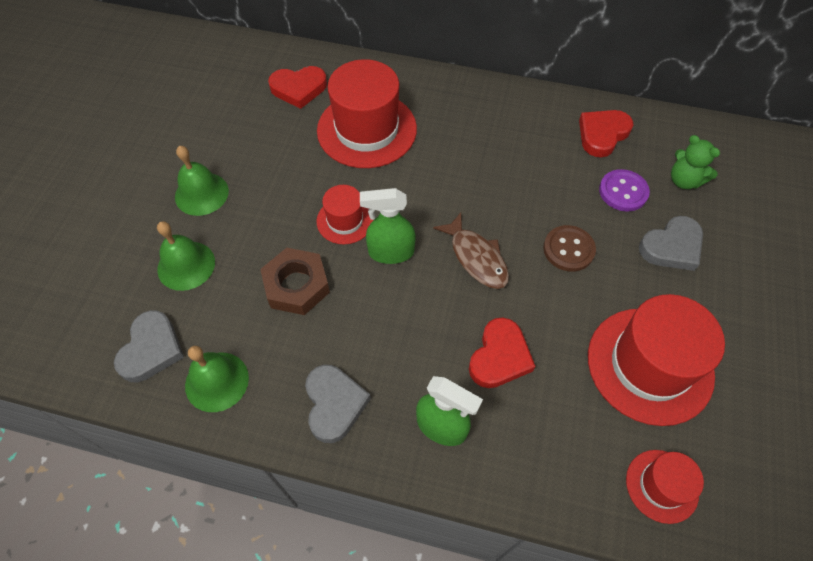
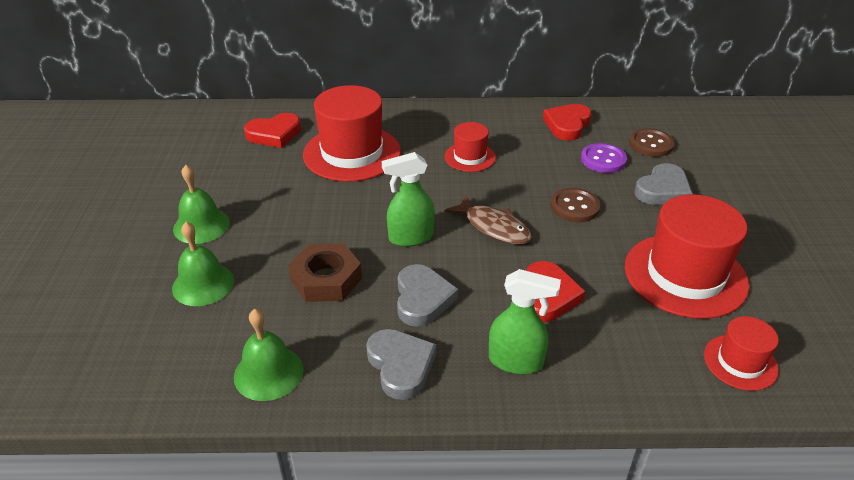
camera: 15 degrees left, 20 degrees down
grey heart [114,310,184,382] -> grey heart moved to [397,264,458,327]
red hat [316,185,373,244] -> red hat moved to [444,122,496,172]
green teddy bear [671,135,720,189] -> brown button [629,128,674,157]

